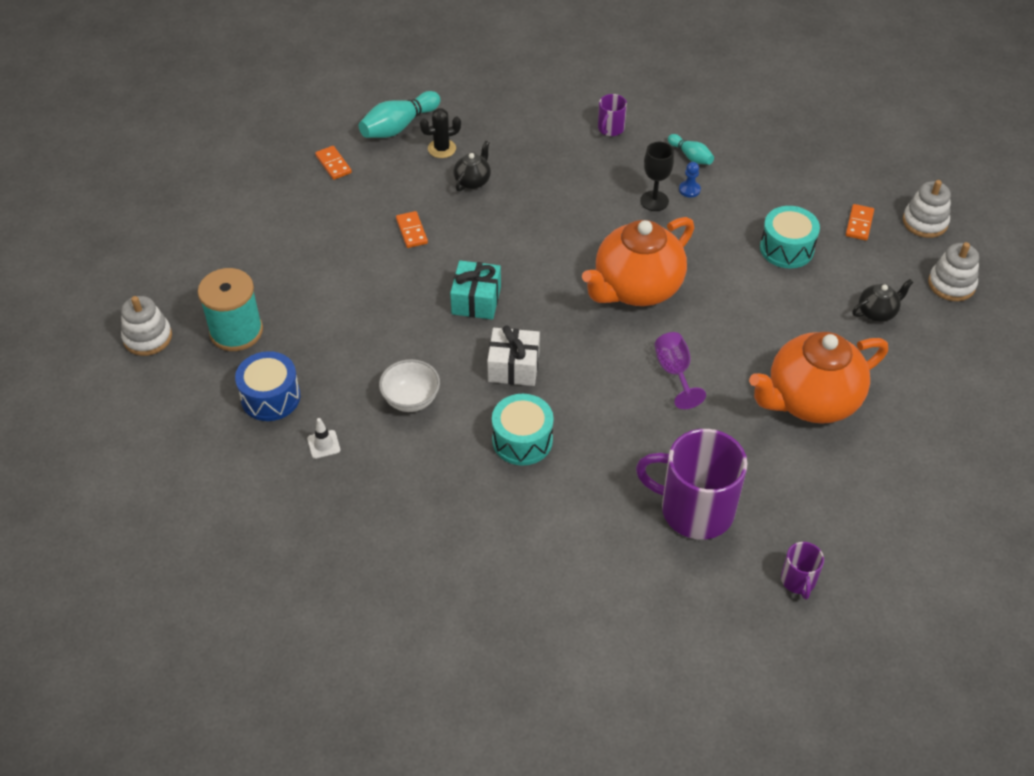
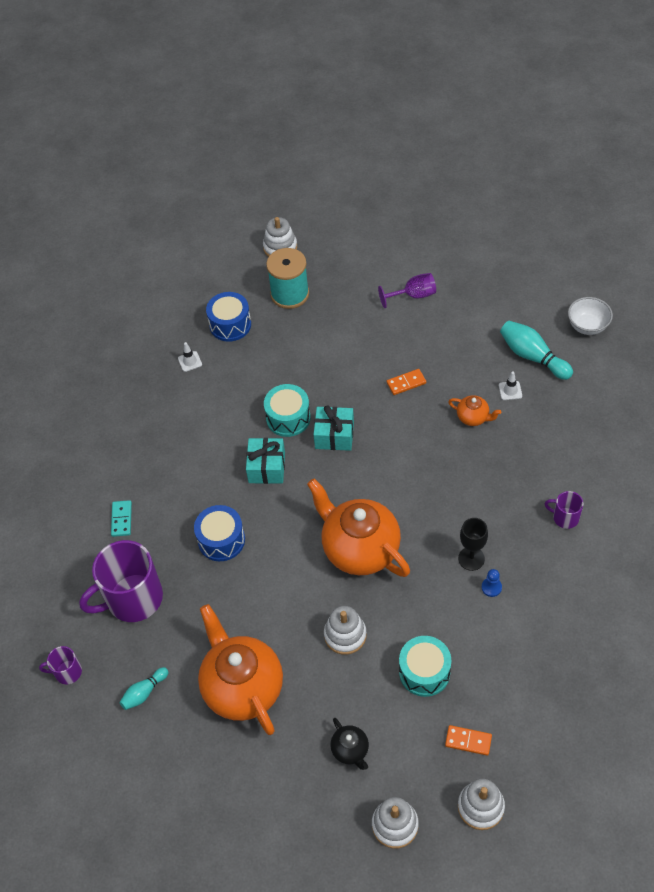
camera: 90 degrees right, 5 degrees up
orange domino [315,146,352,180] -> none
white bowl [379,359,440,412] -> white bowl moved to [568,297,613,335]
black cactus [420,108,461,158] -> white traffic cone [499,371,522,400]
black teapot [453,141,491,191] -> orange teapot [448,395,501,426]
white gift [487,326,540,386] -> turquoise gift [246,438,285,484]
turquoise drum [492,394,554,466] -> turquoise drum moved to [264,384,311,437]
purple mug [636,429,747,540] -> purple mug turned 135 degrees counterclockwise [79,540,163,622]
purple goblet [654,332,706,409] -> purple goblet moved to [378,273,436,308]
turquoise bowling pin [668,134,714,165] -> turquoise bowling pin moved to [120,667,169,710]
none -> turquoise domino [111,500,132,537]
none -> blue drum [194,505,245,561]
none -> white stacking toy [324,606,367,655]

